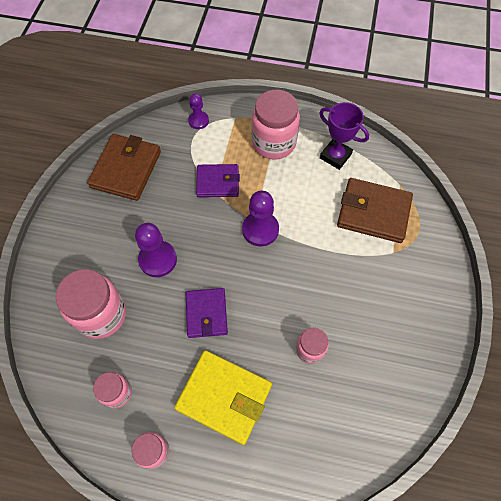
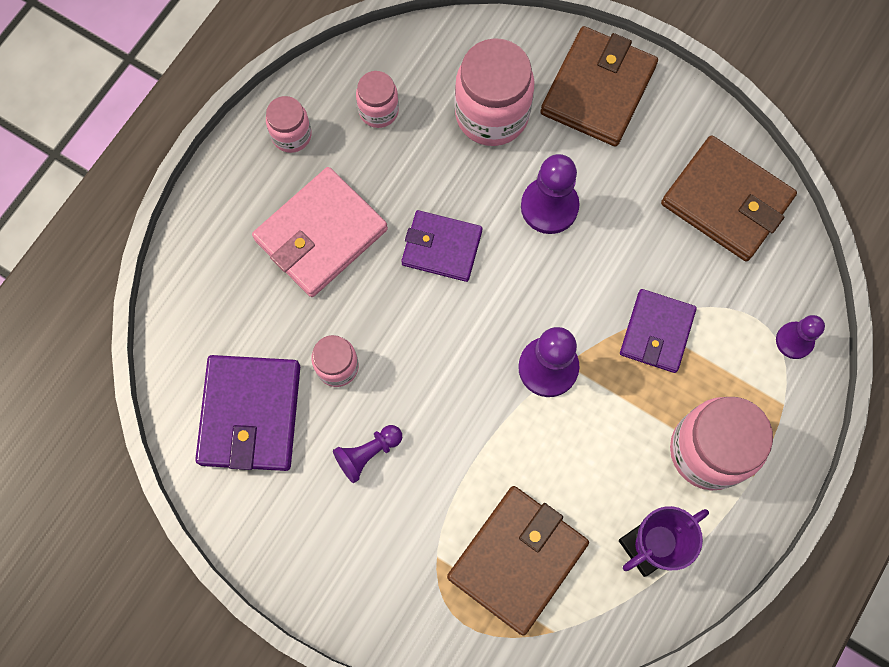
camera: 110 degrees right, 10 degrees up
yellow wallet [174,350,272,445] -> pink wallet [252,167,388,297]
none -> purple wallet [195,355,300,471]
none -> purple pawn [333,425,402,483]
none -> brown wallet [540,26,658,147]

